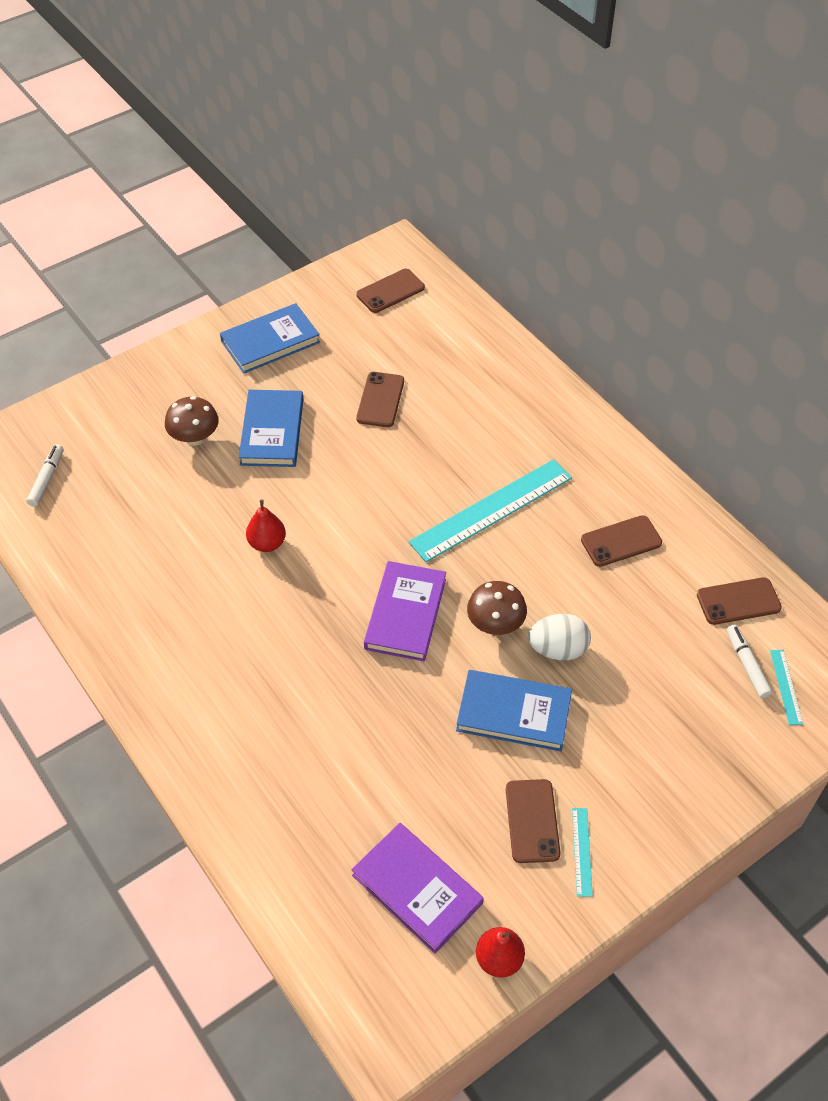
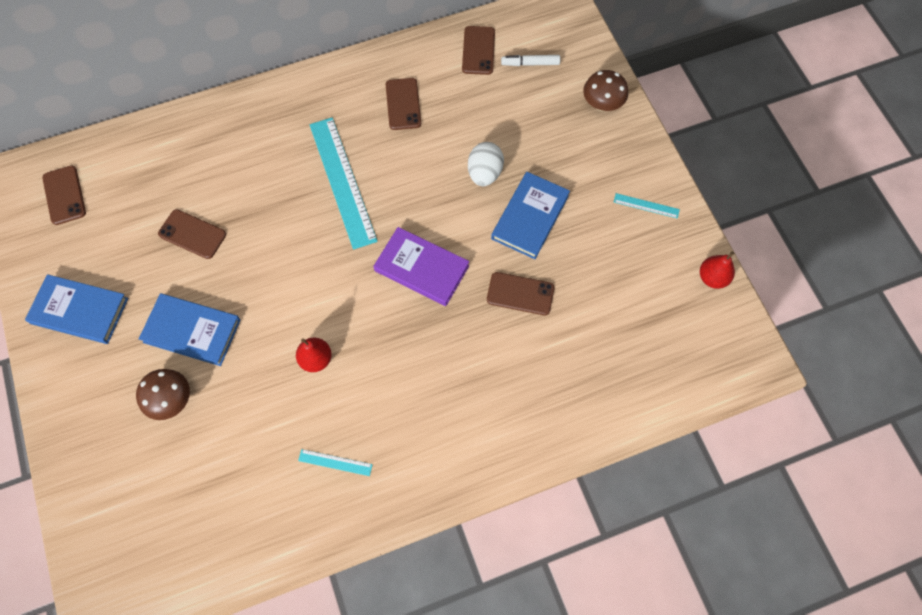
camera: 75 degrees left, 15 degrees up
white marker [26,444,63,507] -> none
blue book [220,303,320,374] -> blue book turned 60 degrees counterclockwise [25,274,128,344]
purple book [351,823,484,954] -> none
brown mushroom [467,581,527,635] -> brown mushroom moved to [583,70,628,111]
brown phone [506,779,561,863] -> brown phone moved to [487,272,554,315]
turquoise ruler [770,650,803,725] -> turquoise ruler moved to [298,449,373,476]

